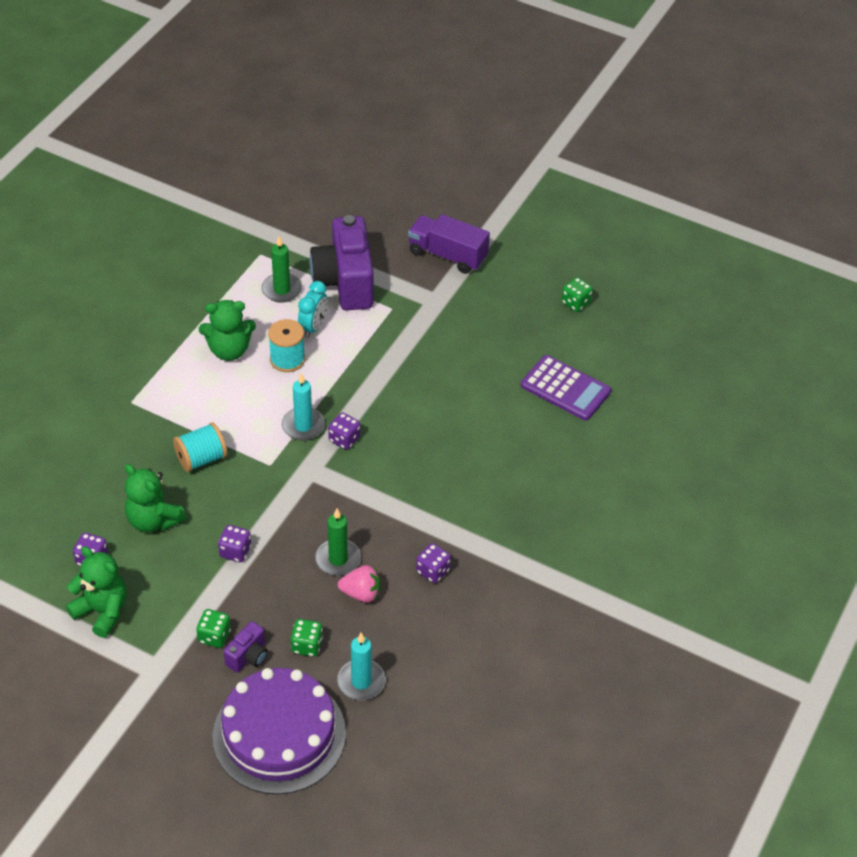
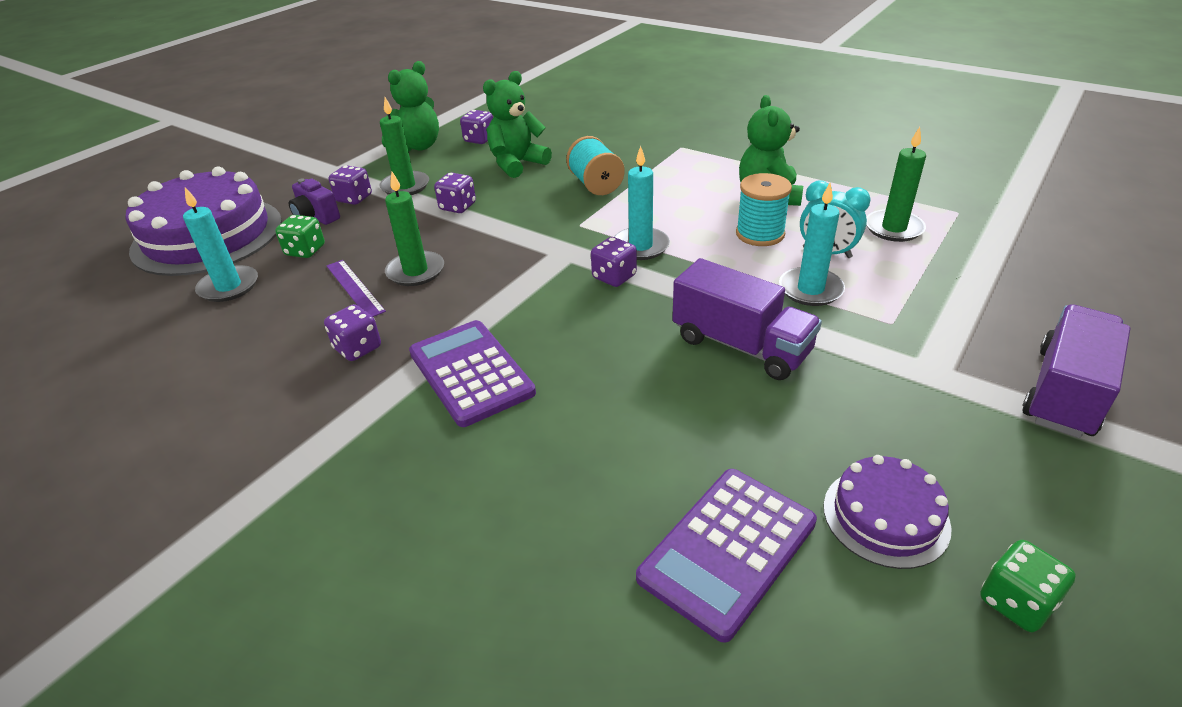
camera: 100 degrees right, 10 degrees down
green dice [196,609,231,648] -> purple dice [329,165,372,205]
purple camera [310,215,374,310] -> none
pink strawberry [338,565,380,603] -> purple ruler [327,260,386,317]
none -> green candle [380,97,429,195]
none -> purple calculator [409,320,536,427]
none -> purple truck [672,258,822,380]
none -> turquoise candle [779,183,845,306]
none -> purple cake [823,455,952,569]

